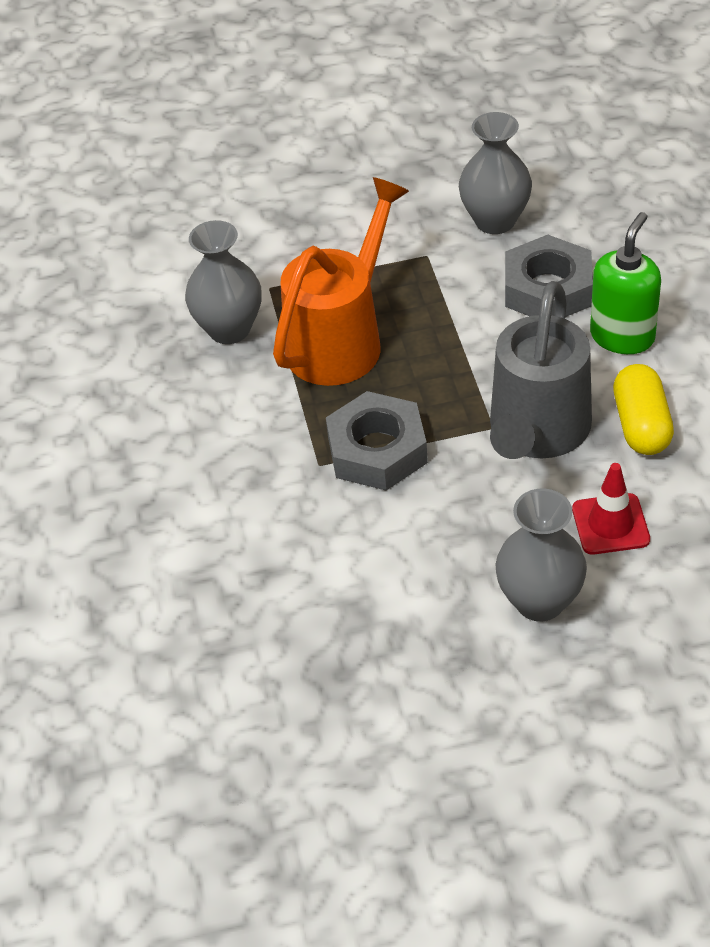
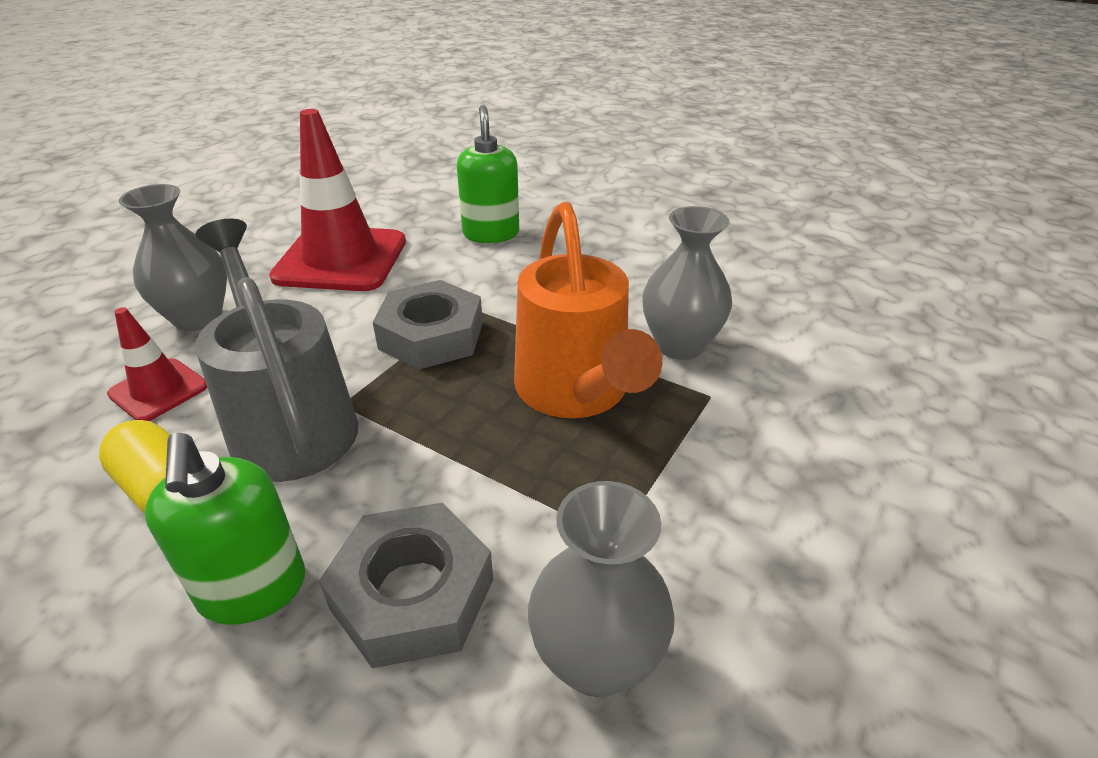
camera: 130 degrees right, 10 degrees down
none -> red traffic cone [269,109,406,291]
none -> green soap dispenser [457,105,519,243]

